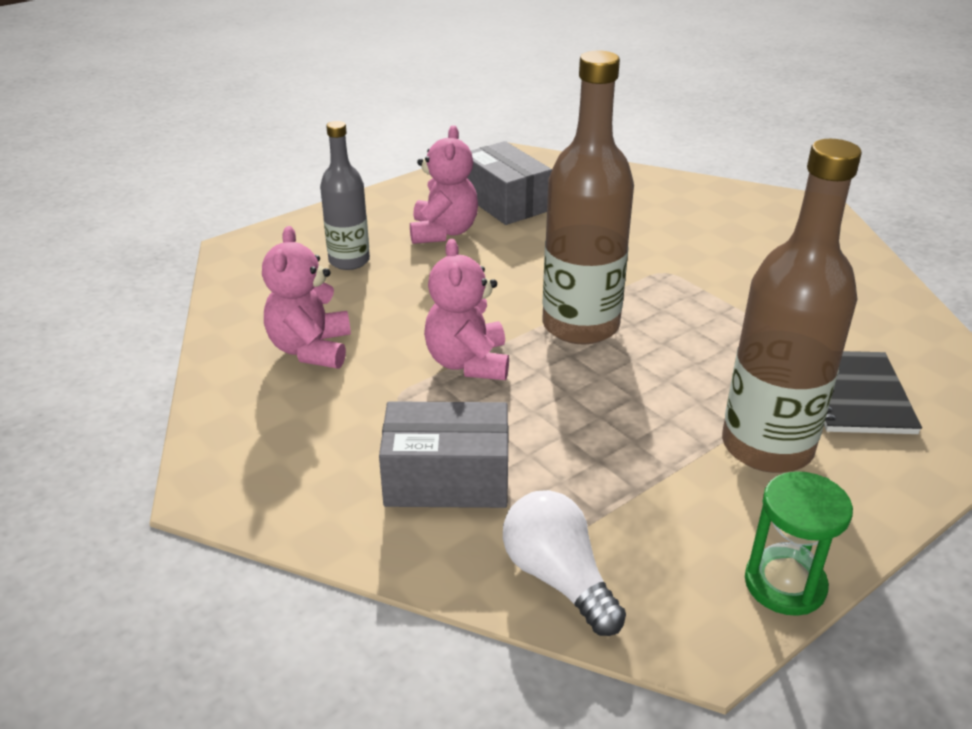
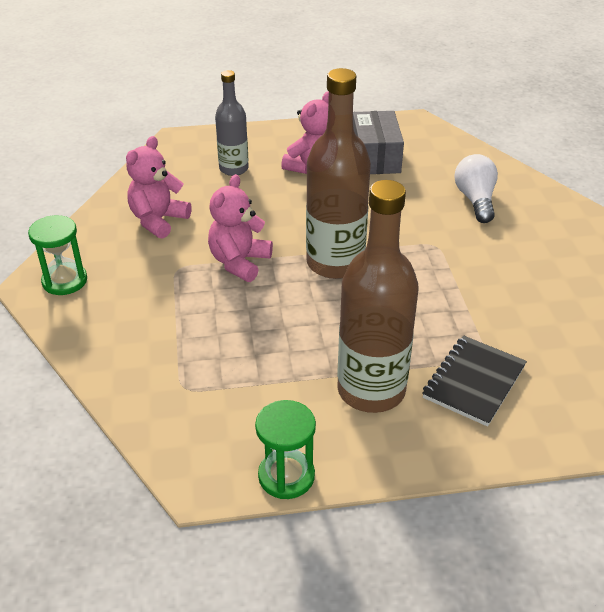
camera: 30 degrees right, 5 degrees up
grey box [379,401,509,508] -> none
white light bulb [503,490,626,636] -> white light bulb moved to [454,154,498,223]
none -> green hourglass [28,215,87,295]

